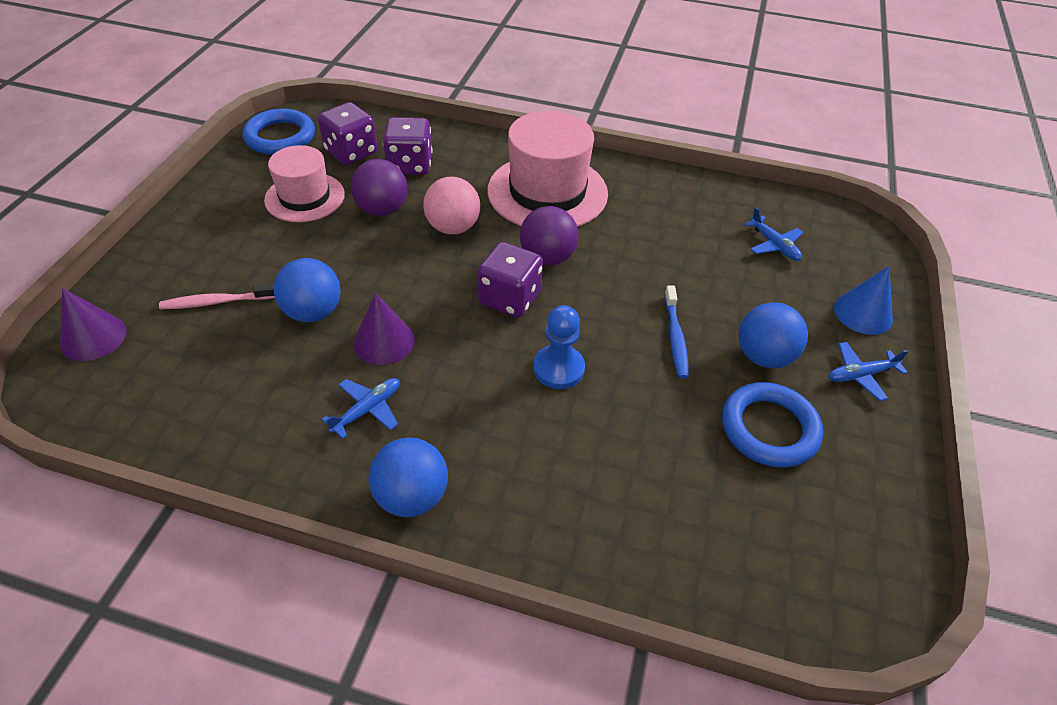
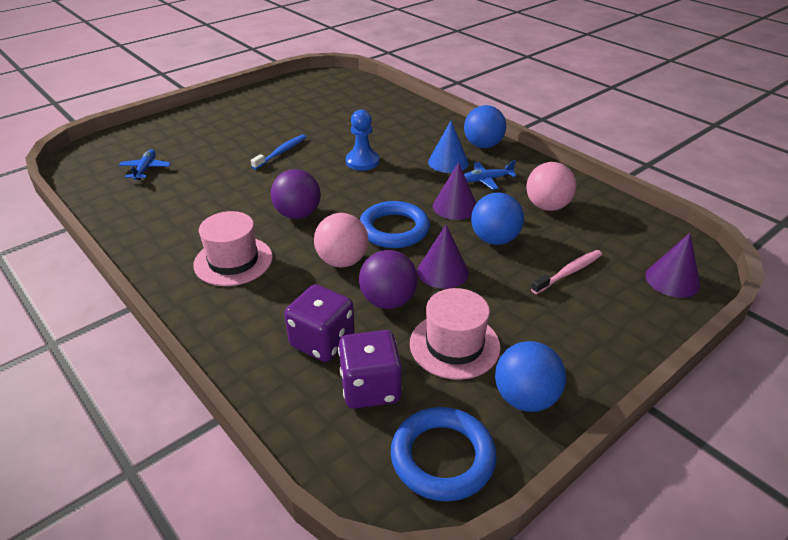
camera: 145 degrees left, 10 degrees down
pink toothbrush [159,283,275,309] -> pink toothbrush turned 60 degrees counterclockwise [531,250,602,294]
purple dice [477,242,543,318] -> none
pink hat [487,111,608,227] -> pink hat [193,211,273,286], size x0.63
blue ring [722,382,823,467] -> blue ring moved to [360,201,430,248]
blue ball [738,302,808,368] -> blue ball moved to [495,341,566,412]
blue plane [829,342,909,401] -> none
blue cone [834,266,893,335] -> blue cone moved to [428,121,469,173]
none -> purple cone [417,225,469,289]
none -> pink ball [526,162,576,211]

